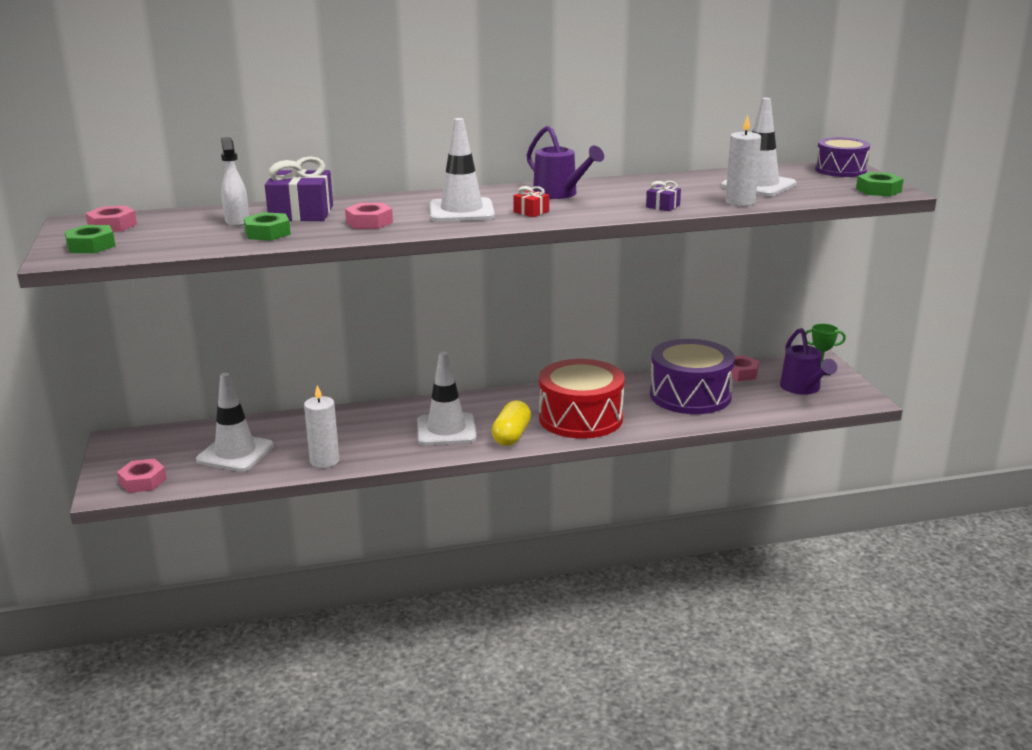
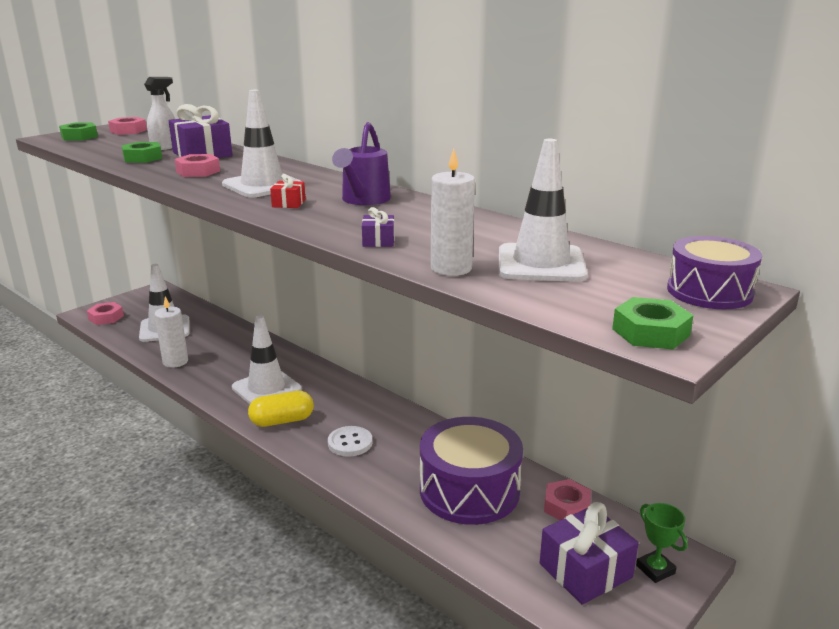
camera: 55 degrees right, 0 degrees up
red drum [539,359,625,439] -> white button [328,426,372,457]
purple watering can [780,328,837,395] -> purple gift [540,502,639,605]

